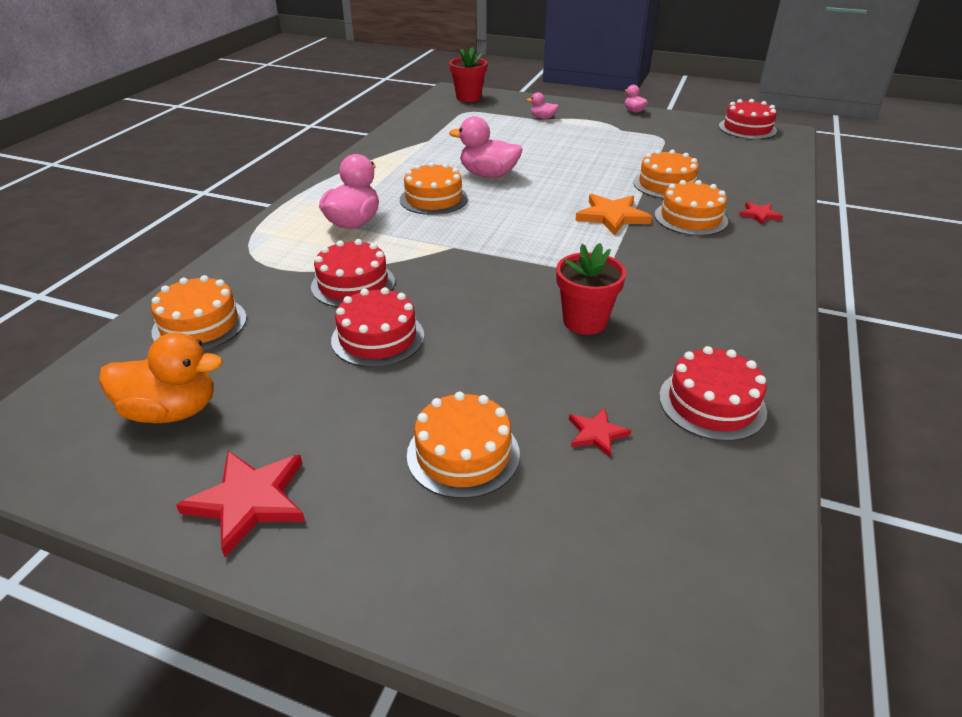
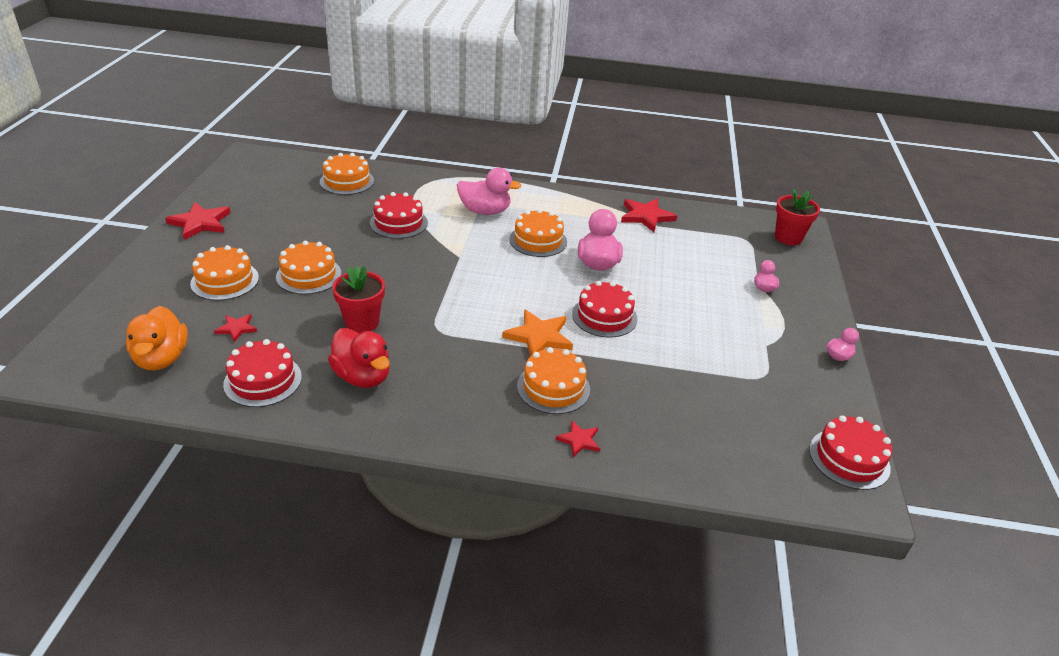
camera: 75 degrees right, 0 degrees up
orange duck [99,332,223,423] -> orange duck moved to [126,306,188,371]
red cake [331,287,424,367] -> red cake moved to [572,281,637,338]
orange cake [633,150,699,199] -> orange cake moved to [276,241,341,294]
none -> red duck [328,328,390,388]
none -> red star [621,199,677,232]

